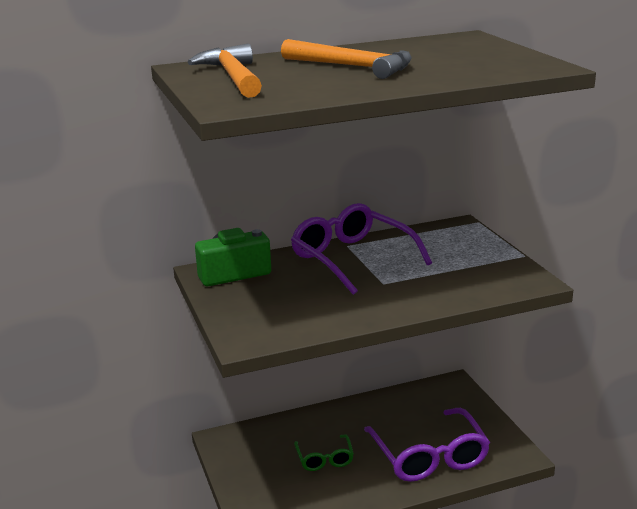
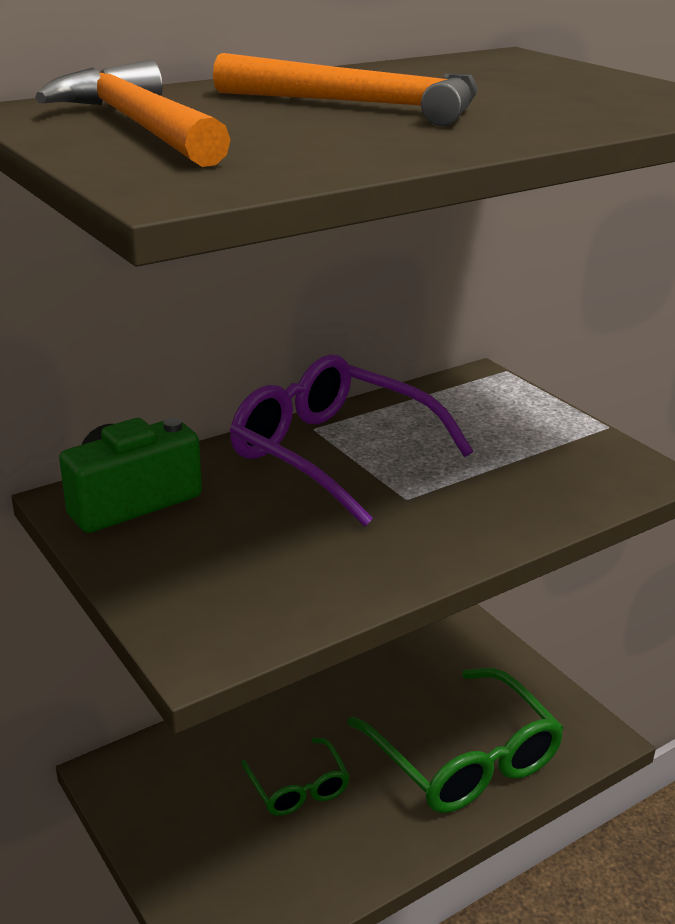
camera: 15 degrees left, 5 degrees up
purple glasses [364,408,490,482] -> green glasses [348,668,564,813]

